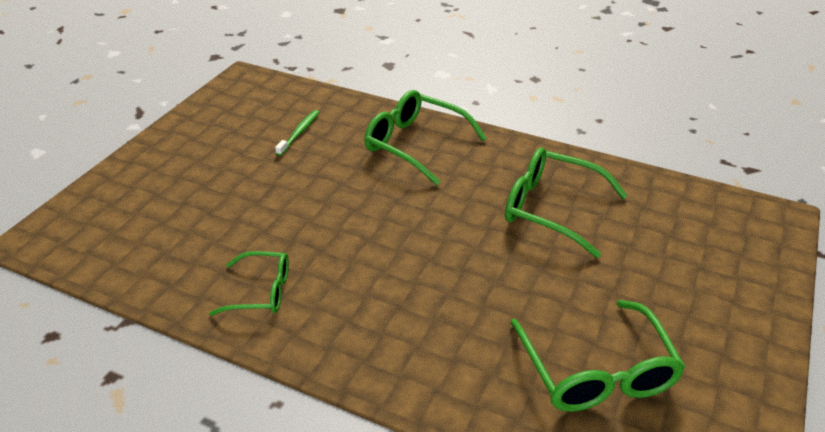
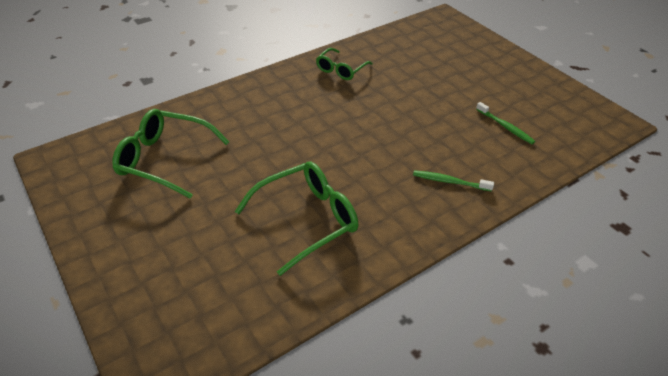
camera: 120 degrees right, 5 degrees up
green glasses [364,90,487,185] -> green toothbrush [413,170,494,192]

